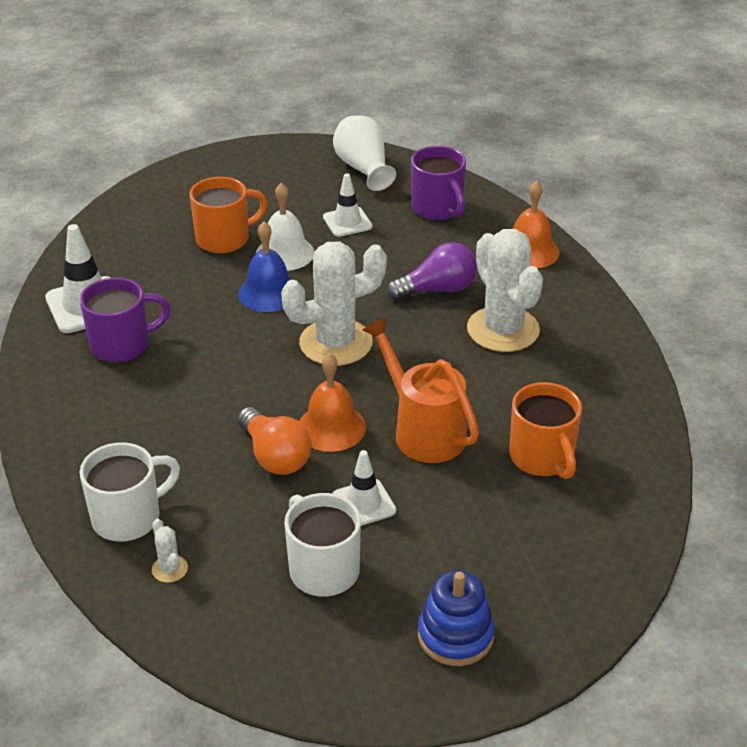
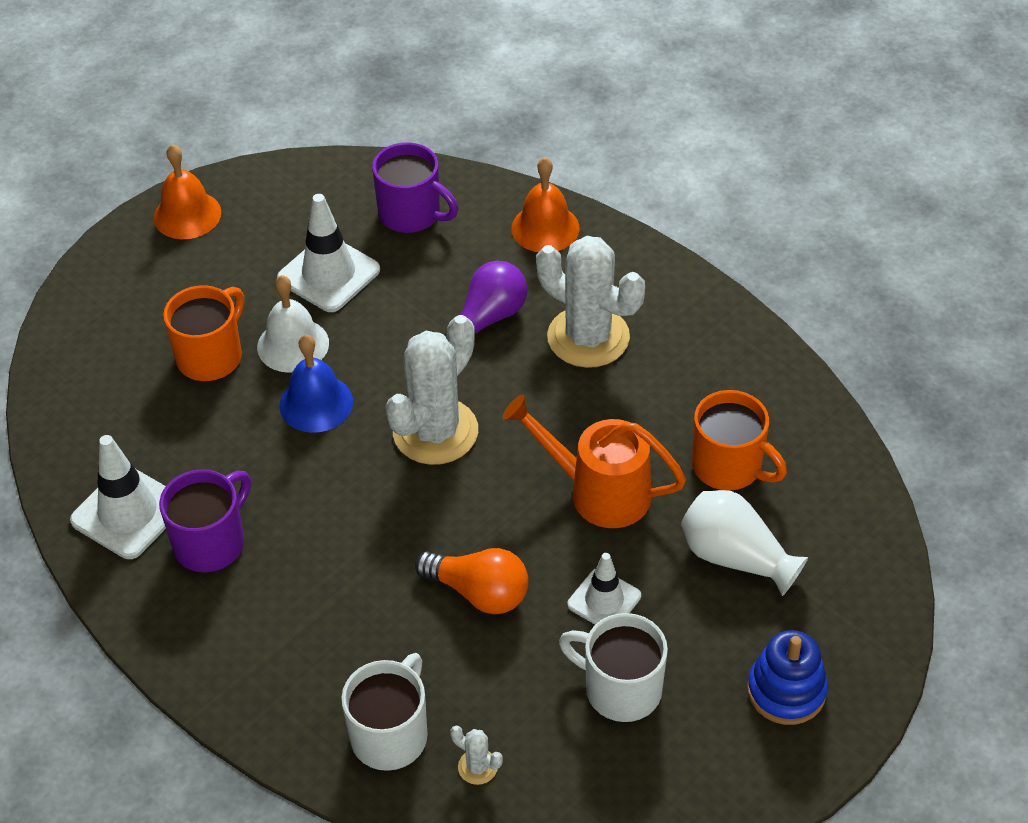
camera: 30 degrees left, 10 degrees up
orange bell [299,353,366,452] -> orange bell moved to [154,144,221,239]
white traffic cone [323,173,372,237] -> white traffic cone [277,194,380,312], size x1.58
white vase [333,115,396,191] -> white vase moved to [681,490,808,596]

